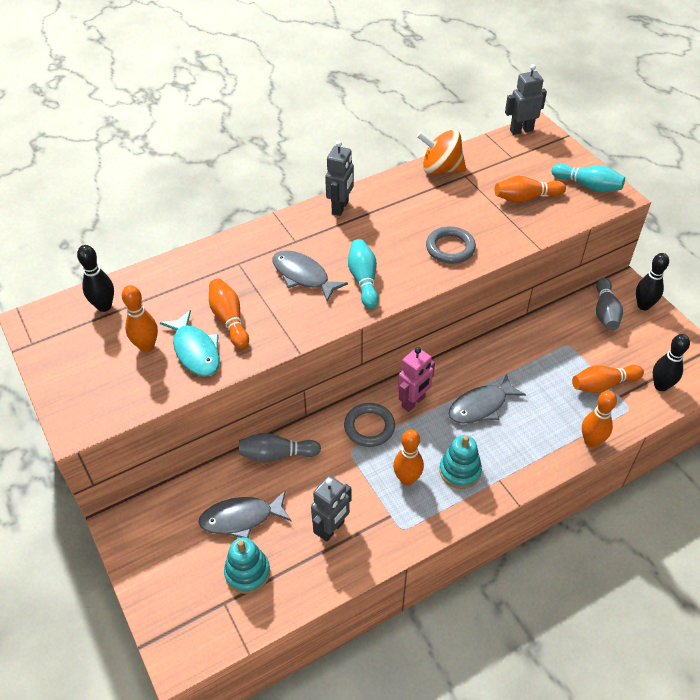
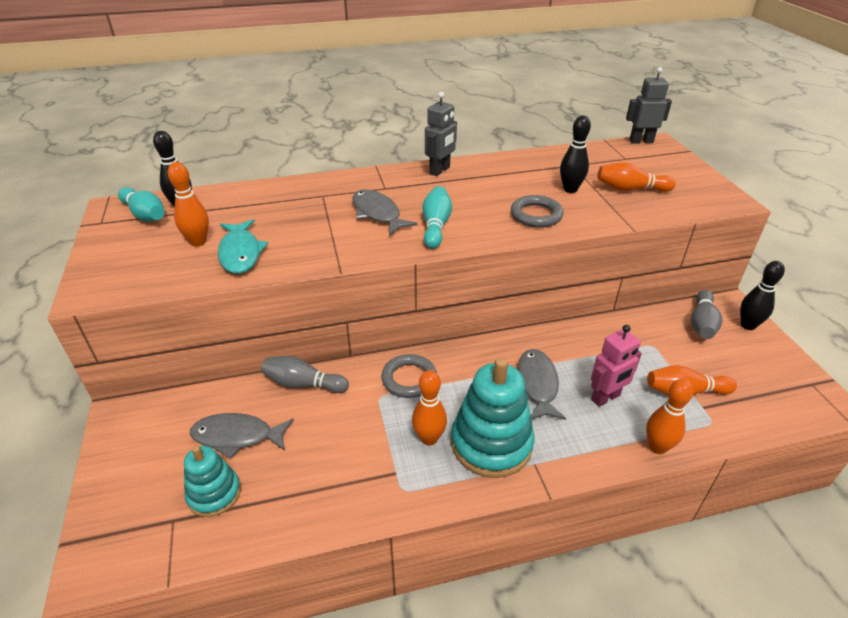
camera: 15 degrees right, 10 degrees down
orange bowling pin [209,279,249,349] -> none
grey robot [311,475,352,542] -> none
pink robot [398,347,435,412] -> pink robot moved to [591,325,642,407]
orange spinning top [417,130,466,175] -> none
turquoise stacking toy [439,435,482,489] -> turquoise stacking toy [451,357,534,478], size x1.68
grey fish [449,374,526,424] -> grey fish turned 105 degrees clockwise [518,349,566,420]
turquoise bowling pin [552,163,625,192] -> turquoise bowling pin moved to [118,187,165,222]
black bowling pin [653,334,690,391] -> black bowling pin moved to [560,115,591,193]

